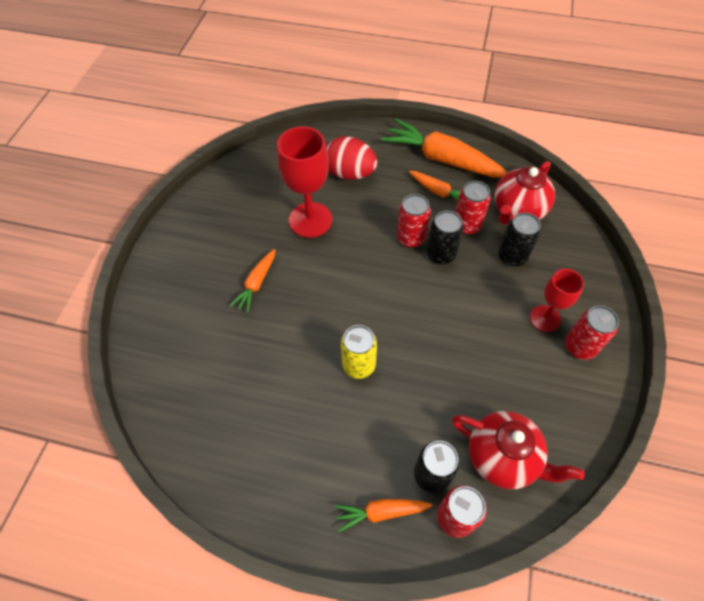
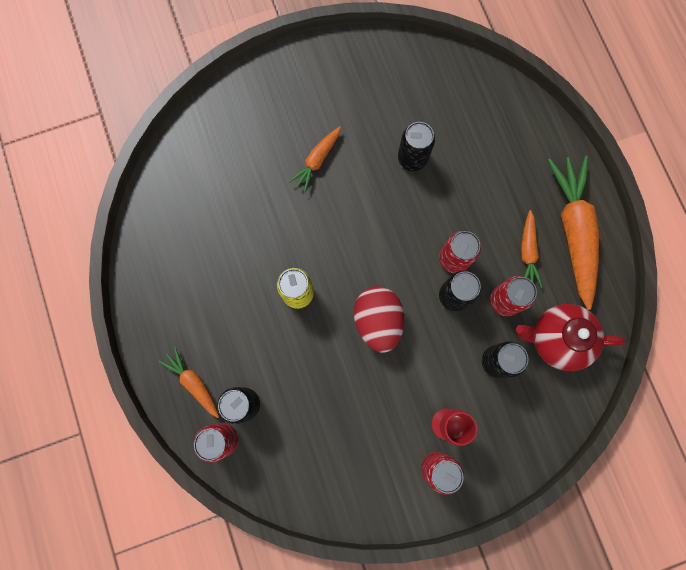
camera: 55 degrees right, 20 degrees up
orange carrot [230,249,275,313] -> orange carrot turned 45 degrees counterclockwise [288,126,341,192]
red goblet [277,126,332,238] -> black can [398,122,435,171]
red egg [326,136,377,180] -> red egg moved to [354,286,404,353]
red teapot [452,411,584,489] -> none

